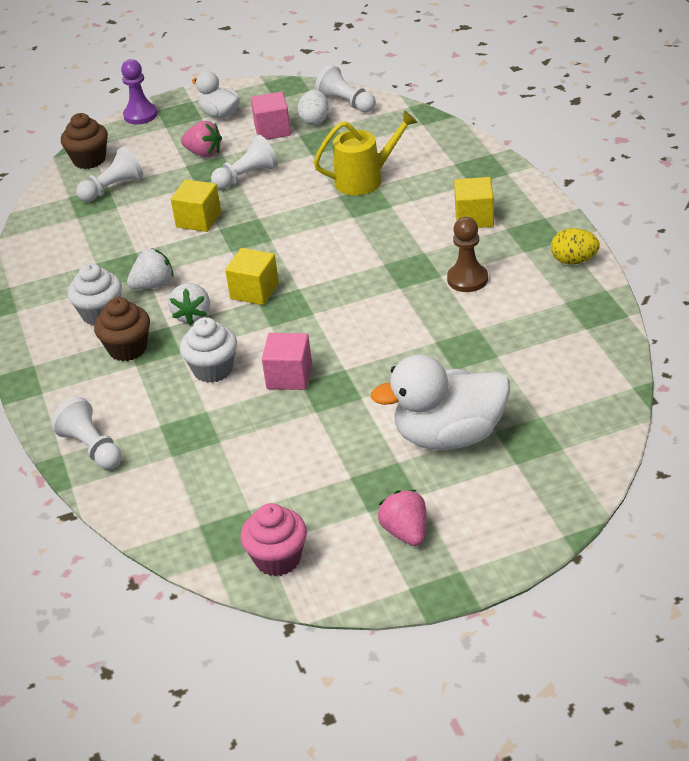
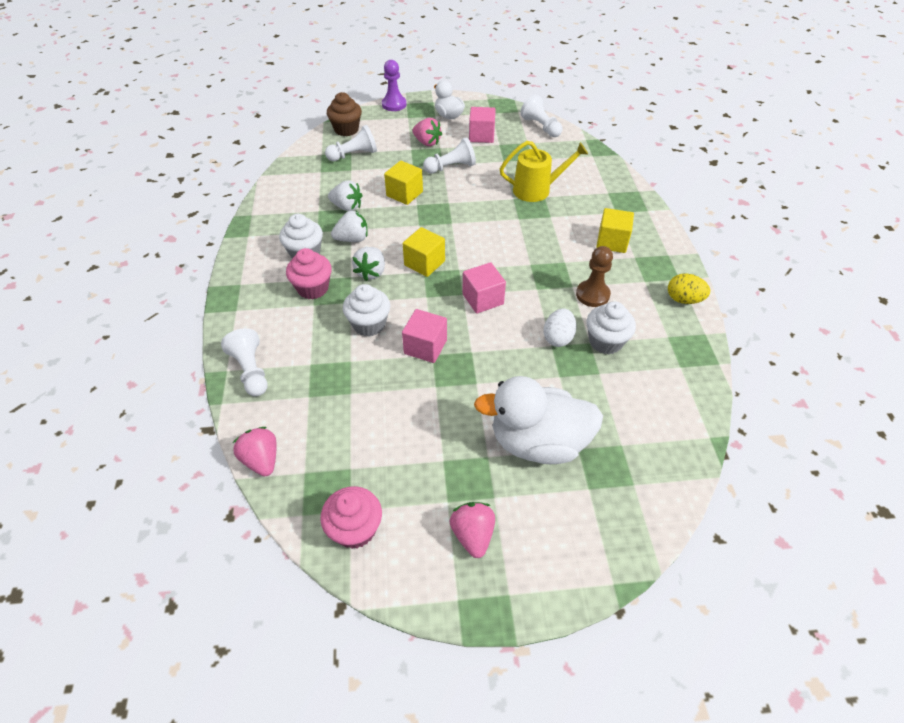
camera: 10 degrees right, 10 degrees up
brown cupcake [94,297,150,361] -> pink cupcake [286,248,332,299]
white egg [298,90,329,125] -> white egg moved to [543,308,577,347]
none -> pink strawberry [233,427,276,476]
none -> white strawberry [328,180,363,211]
none -> pink cube [462,262,506,314]
none -> white cupcake [587,301,636,354]

